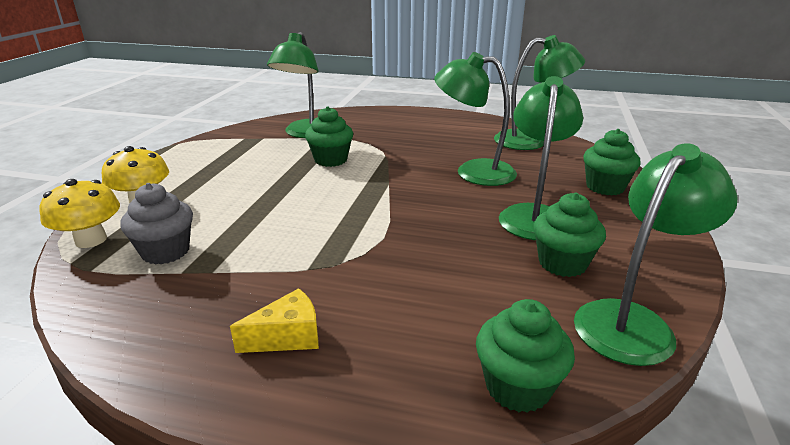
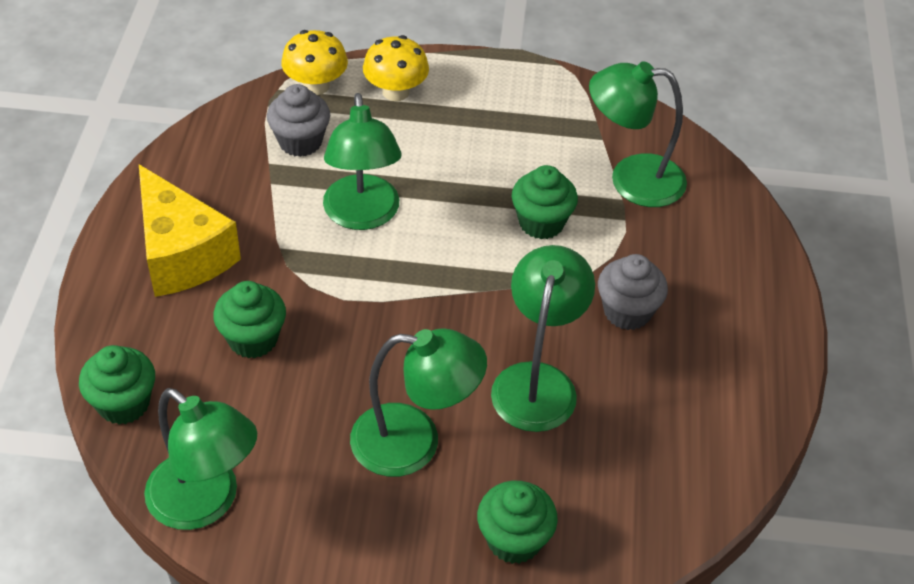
camera: 80 degrees right, 20 degrees up
yellow cheese [230,288,319,353] -> yellow cheese [139,165,241,297], size x1.98
green lamp [494,35,585,150] -> green lamp moved to [323,93,401,230]
green cupcake [533,193,606,277] -> green cupcake moved to [213,281,286,358]
none -> grey cupcake [598,254,668,330]

